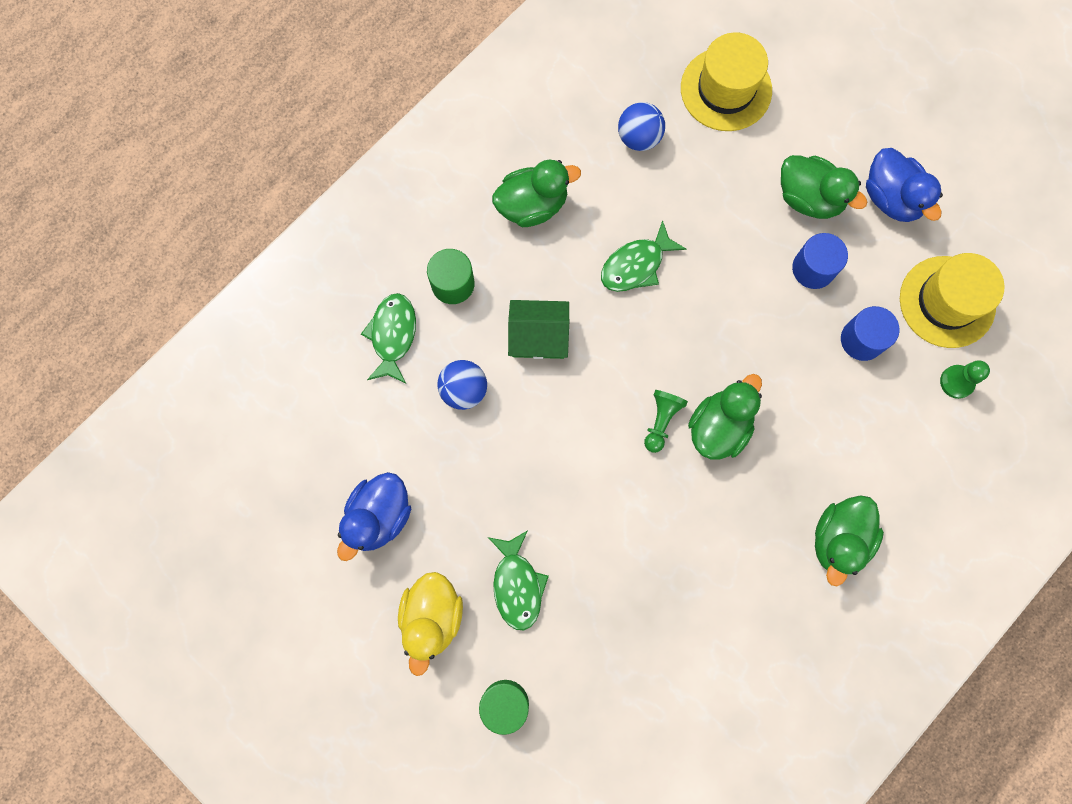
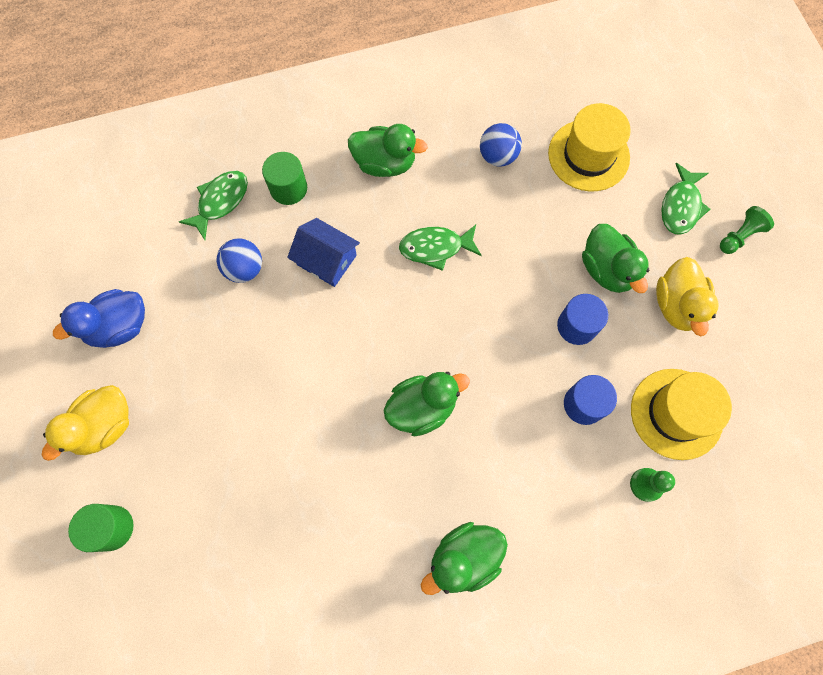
camera: 30 degrees right, 5 degrees down
green fish [488,530,549,630] -> green fish moved to [662,163,710,235]
green house [508,300,569,359] -> blue house [287,218,360,287]
green pawn [644,390,688,453] -> green pawn moved to [720,206,774,254]
blue duck [866,148,943,222] -> yellow duck [656,257,718,336]

